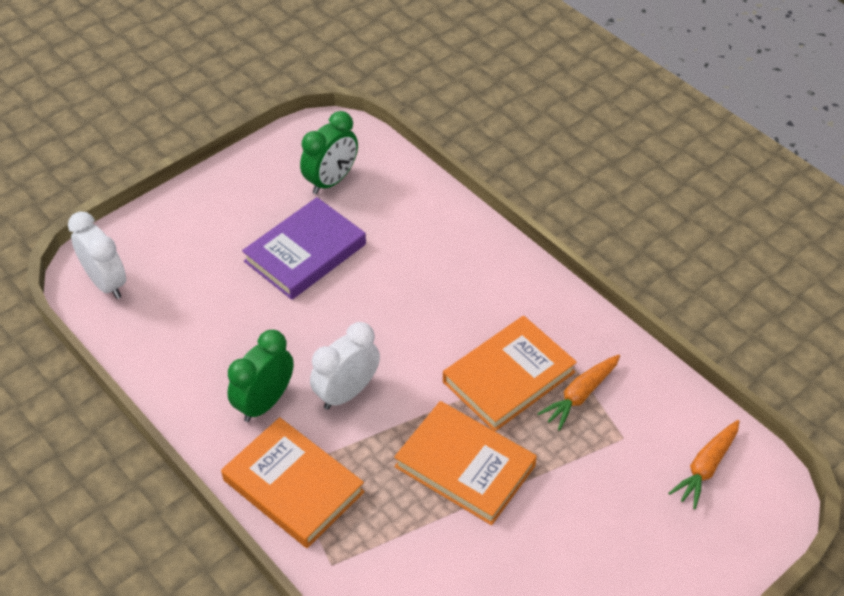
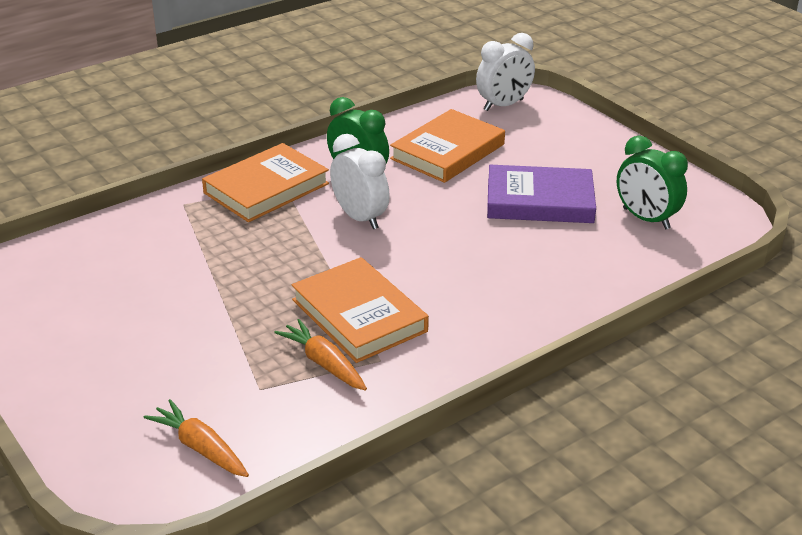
camera: 95 degrees right, 15 degrees down
purple book [242,197,366,300] -> purple book turned 45 degrees counterclockwise [487,165,596,223]
orange book [394,401,537,525] -> orange book moved to [390,109,505,183]

